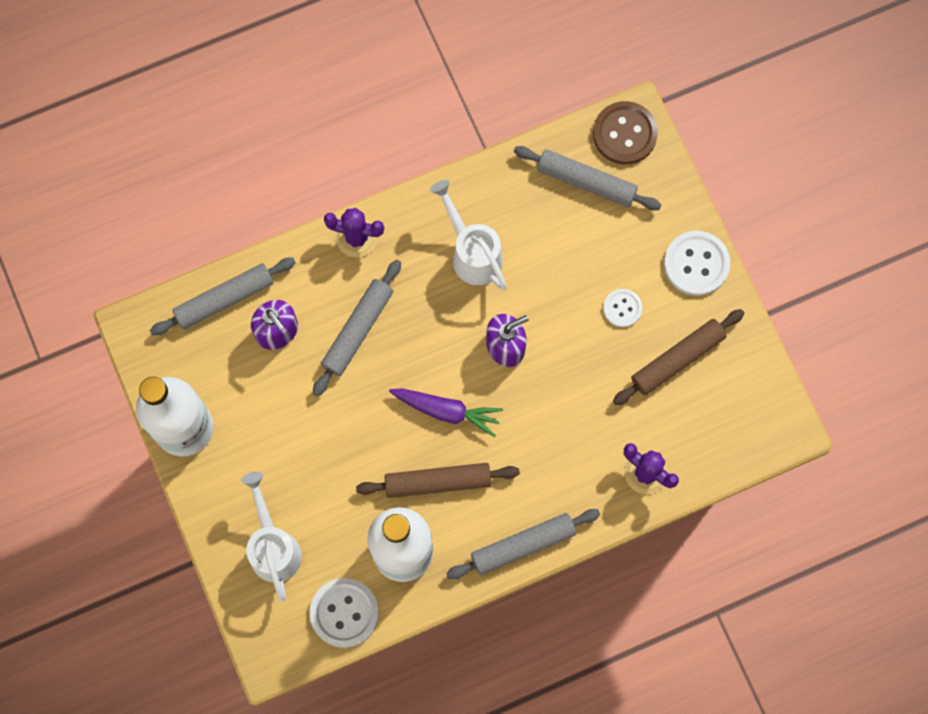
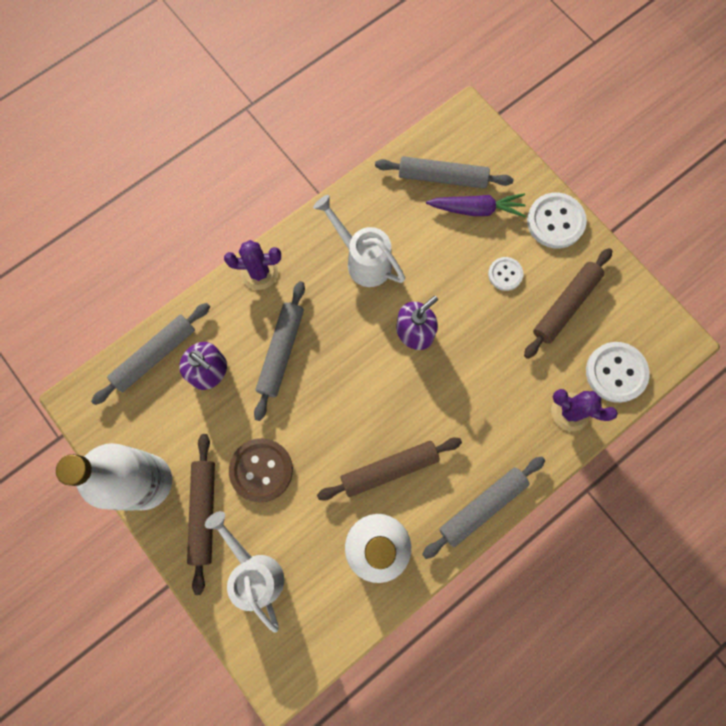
camera: 15 degrees left, 0 degrees up
white button [310,578,379,648] -> white button moved to [586,342,650,403]
purple carrot [389,388,503,437] -> purple carrot moved to [426,193,526,218]
brown button [593,101,658,164] -> brown button moved to [229,438,293,502]
none -> brown rolling pin [187,434,215,595]

